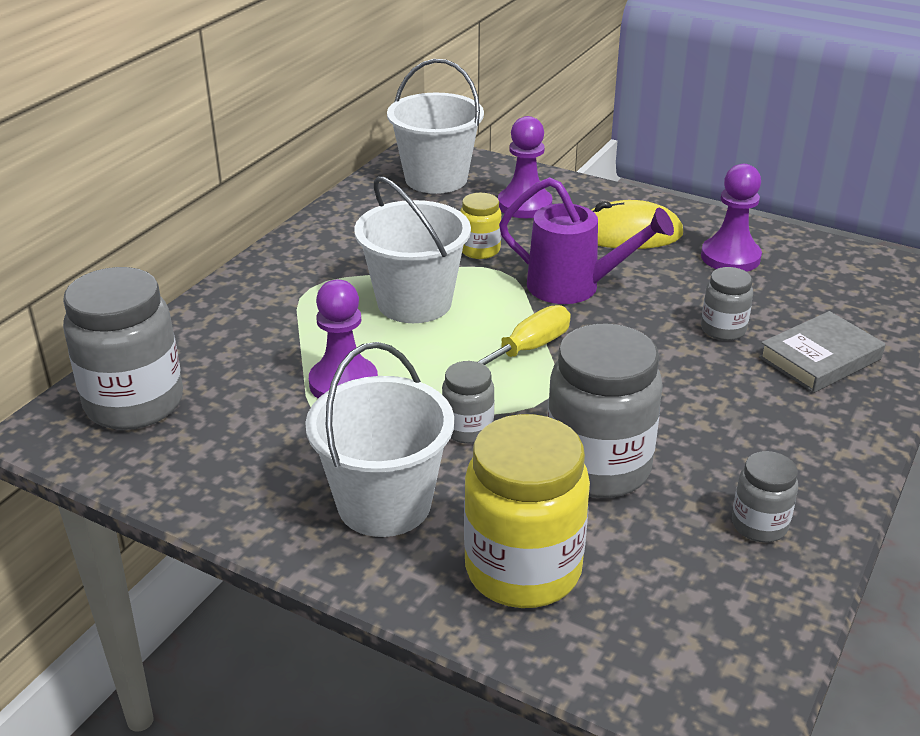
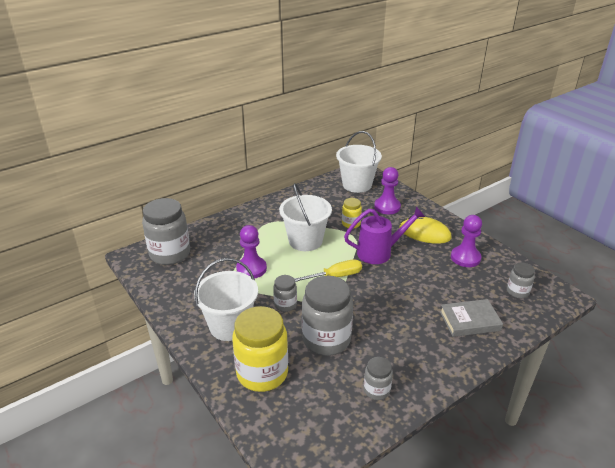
camera: 25 degrees right, 0 degrees up
purple watering can [499,177,674,304] -> purple watering can turned 60 degrees counterclockwise [344,206,425,264]
grey jar [701,267,753,341] -> grey jar moved to [507,262,535,298]

